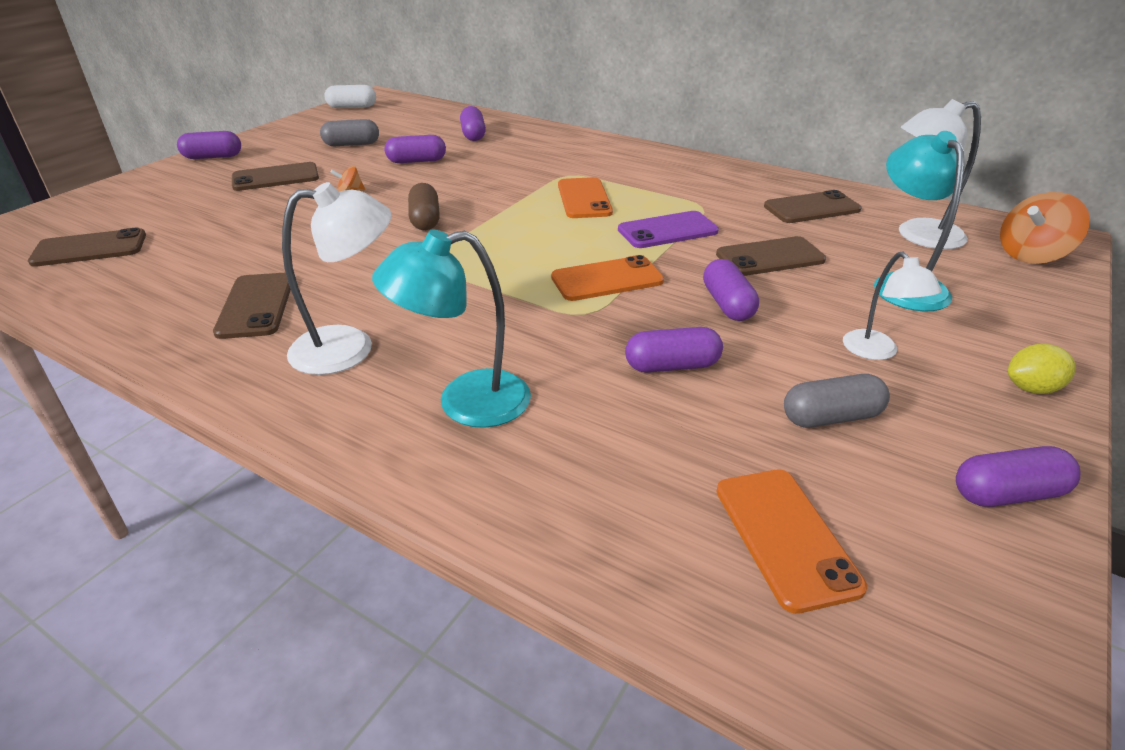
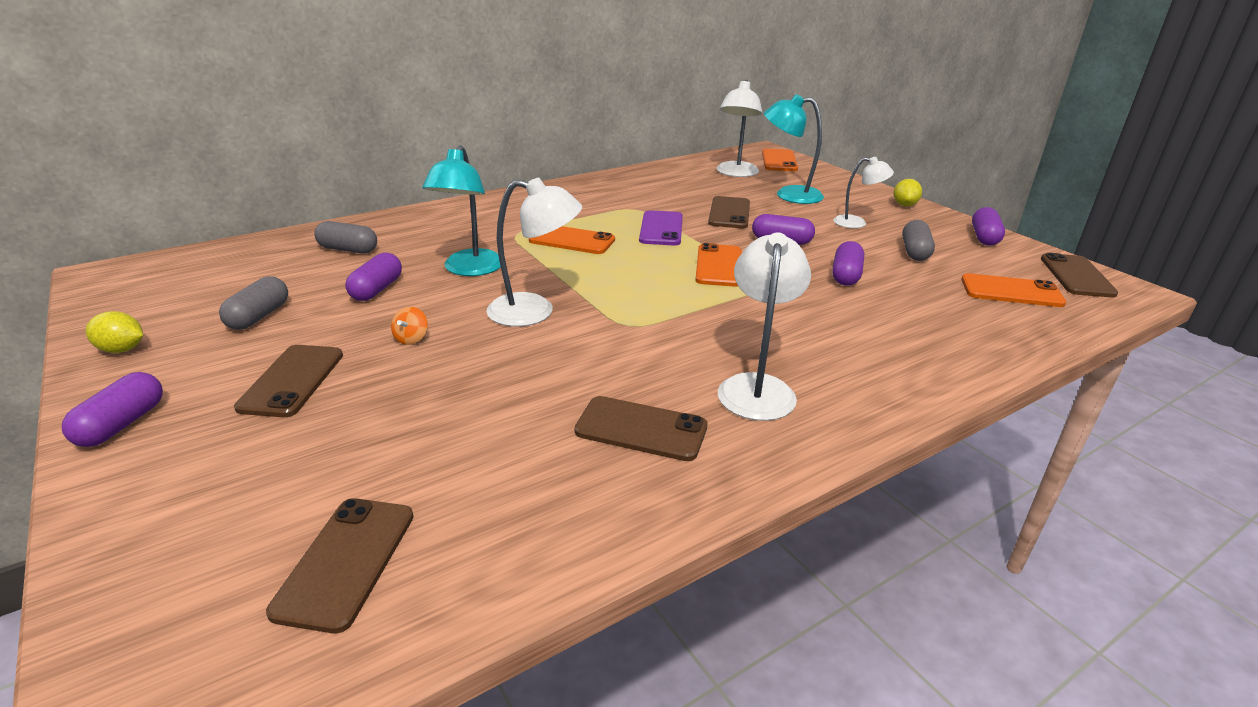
camera: 65 degrees left, 5 degrees down
white capsule [324,85,376,108] -> none
turquoise lamp [372,229,531,428] -> turquoise lamp moved to [422,145,501,276]
brown capsule [408,183,440,230] -> white lamp [486,177,582,327]
purple capsule [460,106,486,141] -> grey capsule [314,221,377,254]
brown phone [764,190,861,223] -> brown phone moved to [1041,253,1118,297]
orange spinning top [1000,192,1090,264] -> orange phone [762,149,798,171]
none -> yellow lemon [85,311,143,353]

